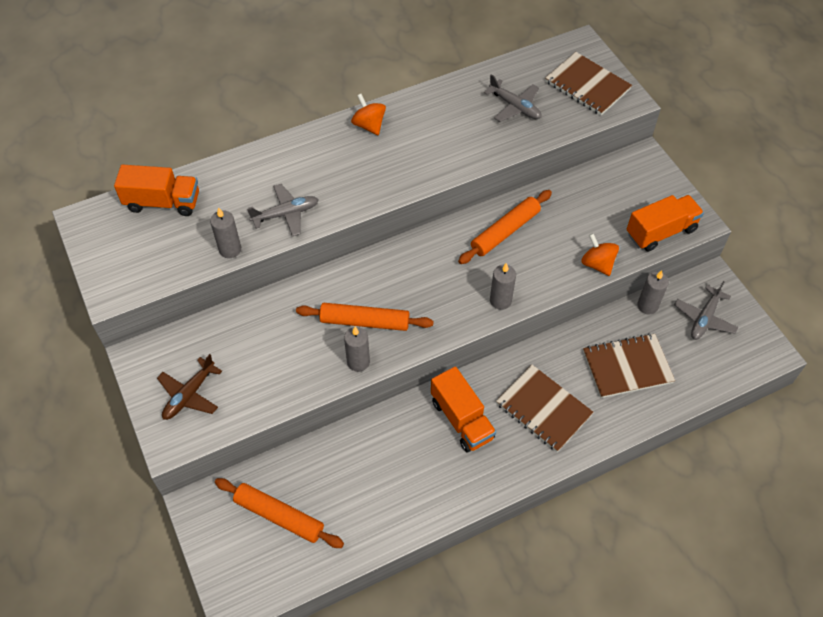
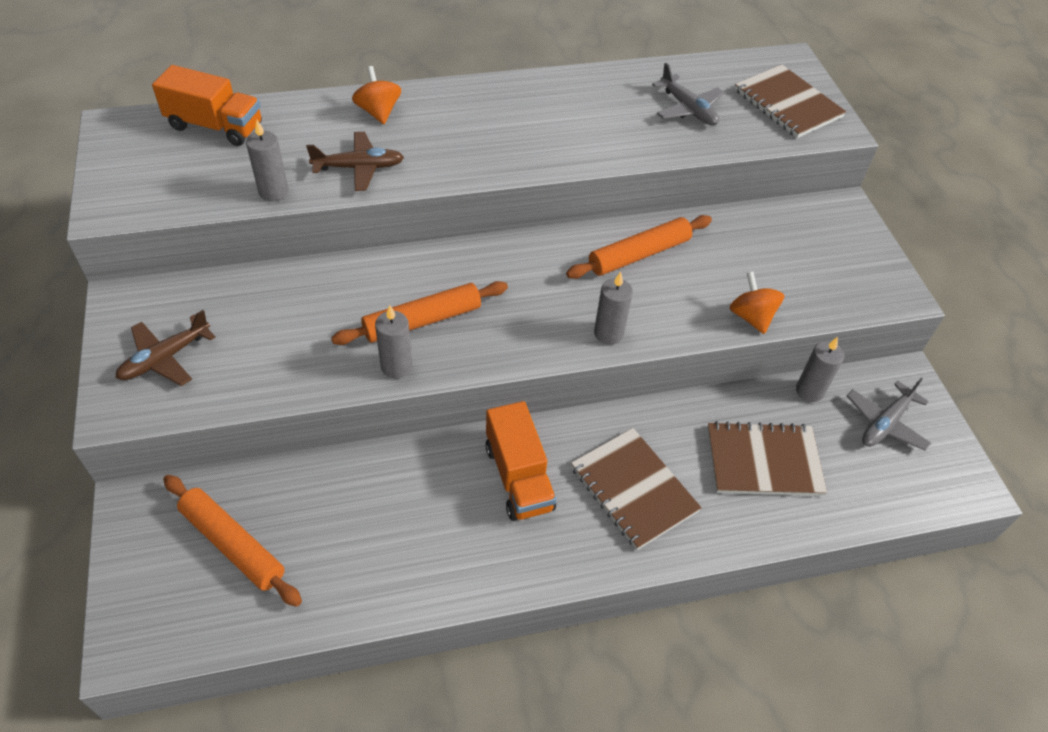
camera: 10 degrees right, 5 degrees down
grey plane [247,184,319,236] -> brown plane [306,132,404,191]
orange rolling pin [296,303,434,331] -> orange rolling pin turned 45 degrees counterclockwise [331,281,508,345]
orange spinning top [351,94,386,135] -> orange spinning top moved to [352,66,401,124]
orange truck [627,195,704,252] -> none

